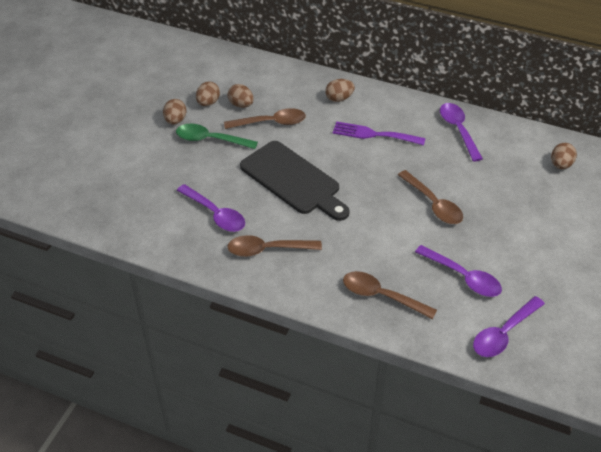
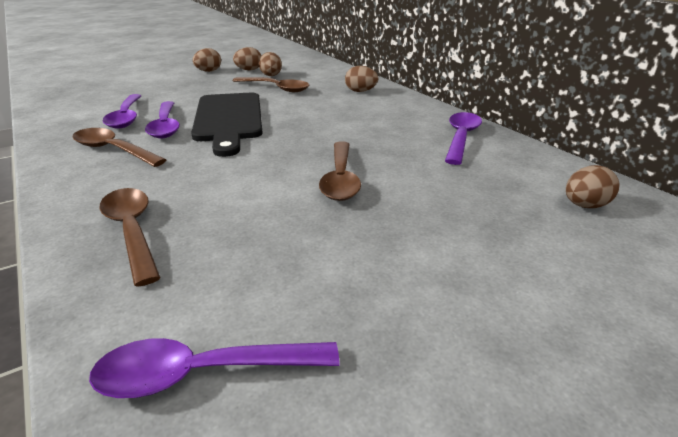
camera: 35 degrees right, 15 degrees down
green spoon [176,124,258,149] -> none
purple fork [333,121,426,145] -> none
purple spoon [415,245,502,297] -> purple spoon moved to [145,101,180,138]

